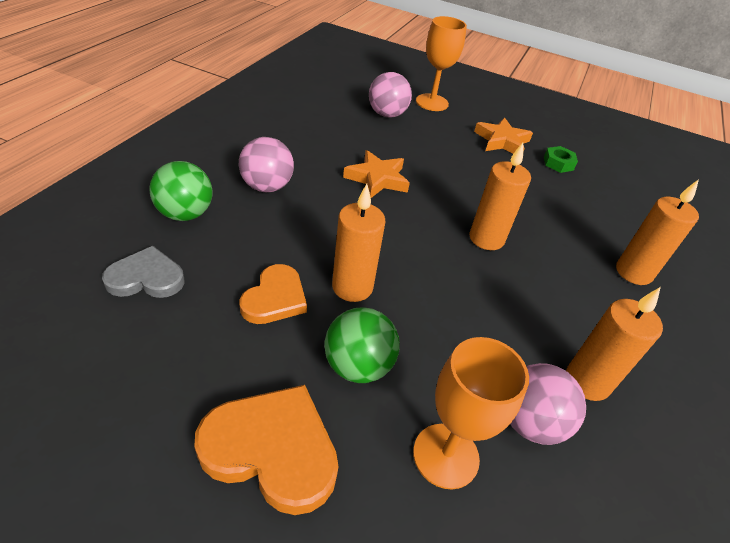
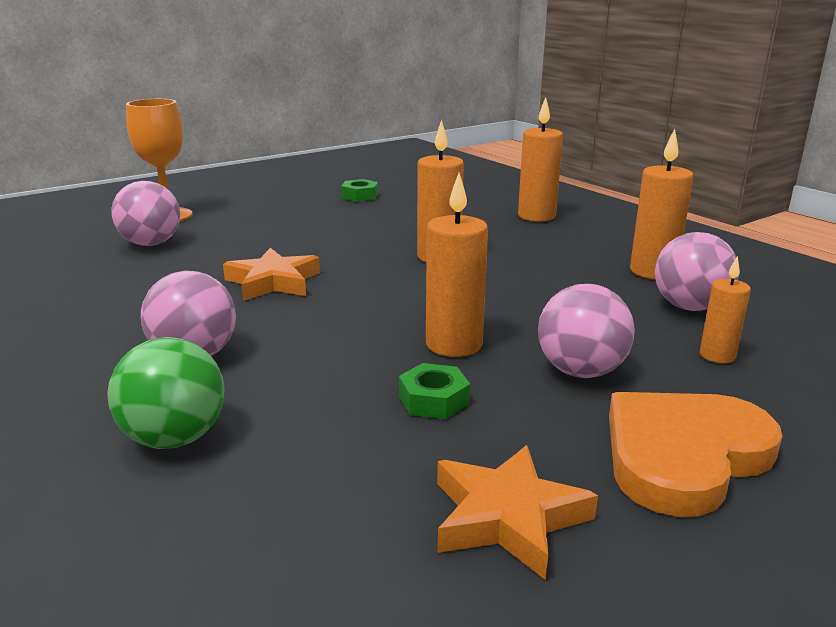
camera: 55 degrees left, 20 degrees down
grey heart [102,246,185,298] -> none
orange heart [239,264,307,324] -> green nut [399,363,470,419]
green ball [324,307,400,383] -> pink ball [538,284,635,378]
orange goblet [413,337,529,489] -> orange candle [700,256,751,363]
orange star [474,118,533,154] -> orange star moved to [437,445,598,580]

